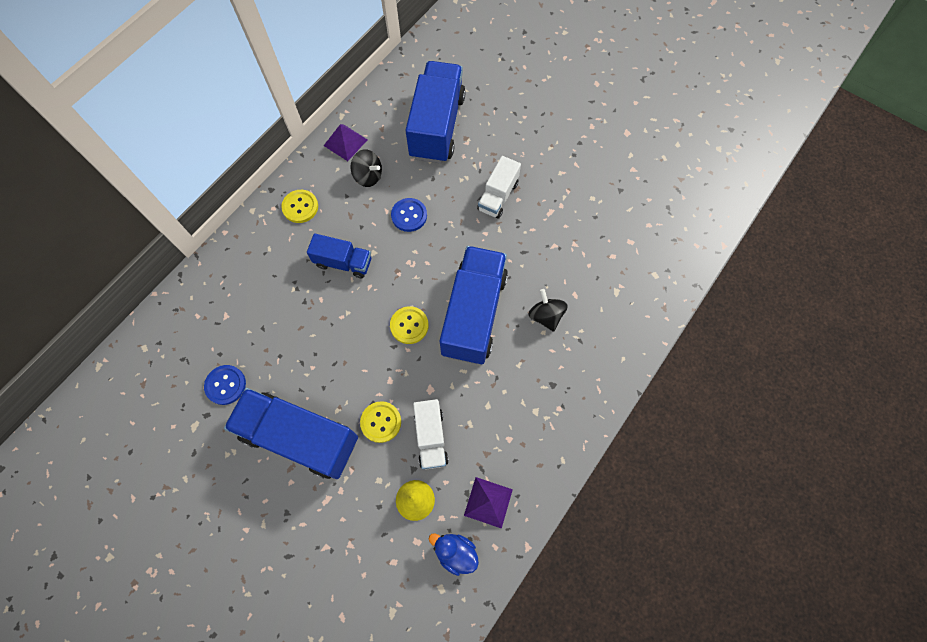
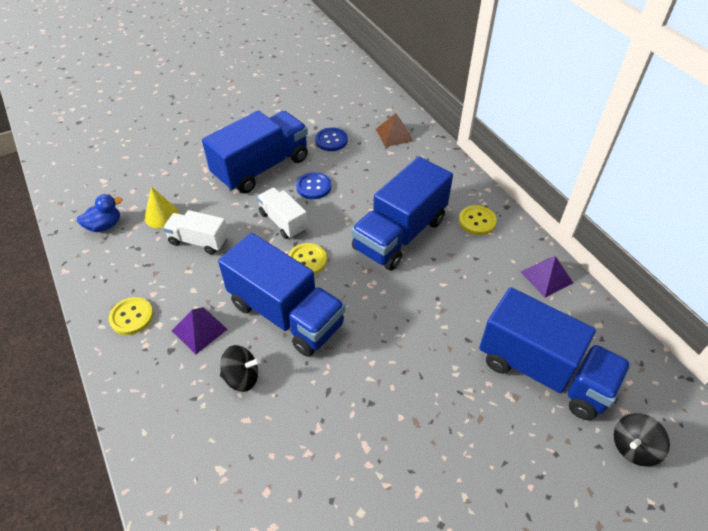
camera: 115 degrees right, 20 degrees down
blue truck [307,233,371,278] -> blue truck [351,157,453,271], size x1.85
black spinning top [350,149,382,187] -> black spinning top moved to [614,413,670,467]
yellow button [360,401,401,443] -> yellow button moved to [109,297,154,335]
blue button [391,198,427,232] -> blue button moved to [296,172,331,199]
purple pyramid [464,477,513,529] -> purple pyramid moved to [172,307,228,354]
white truck [477,156,521,218] -> white truck moved to [257,188,308,239]
none -> brown pyramid [376,113,413,147]

